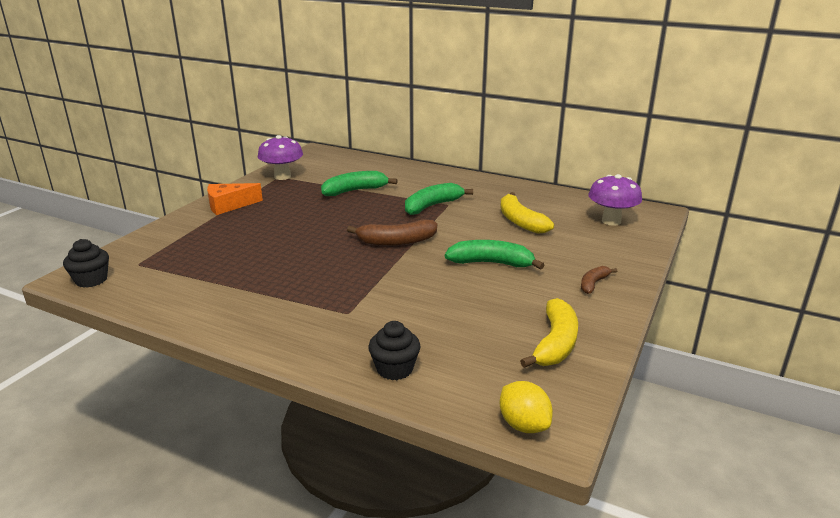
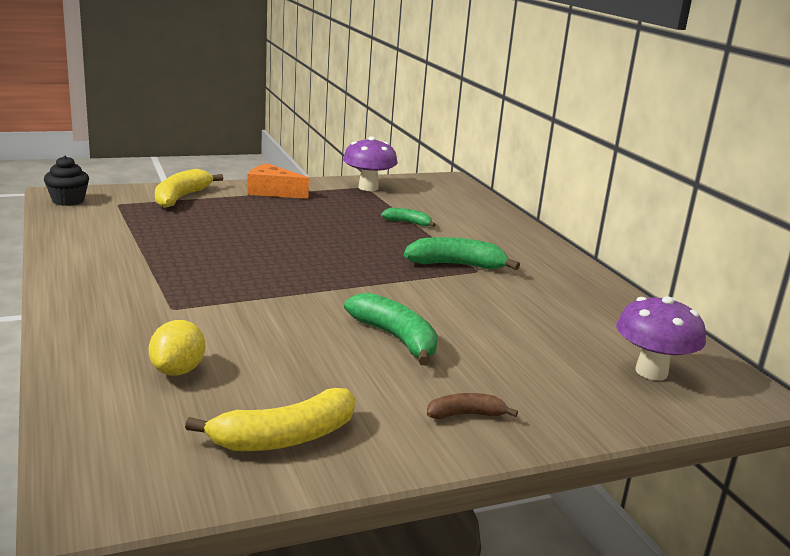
camera: 40 degrees right, 5 degrees down
green banana [321,171,398,196] -> green banana [381,208,436,227], size x0.57
brown banana [347,219,437,246] -> none
black cupcake [368,321,420,380] -> none
yellow banana [500,192,554,234] -> yellow banana moved to [155,169,223,208]
yellow lemon [500,381,553,433] -> yellow lemon moved to [149,320,205,376]

